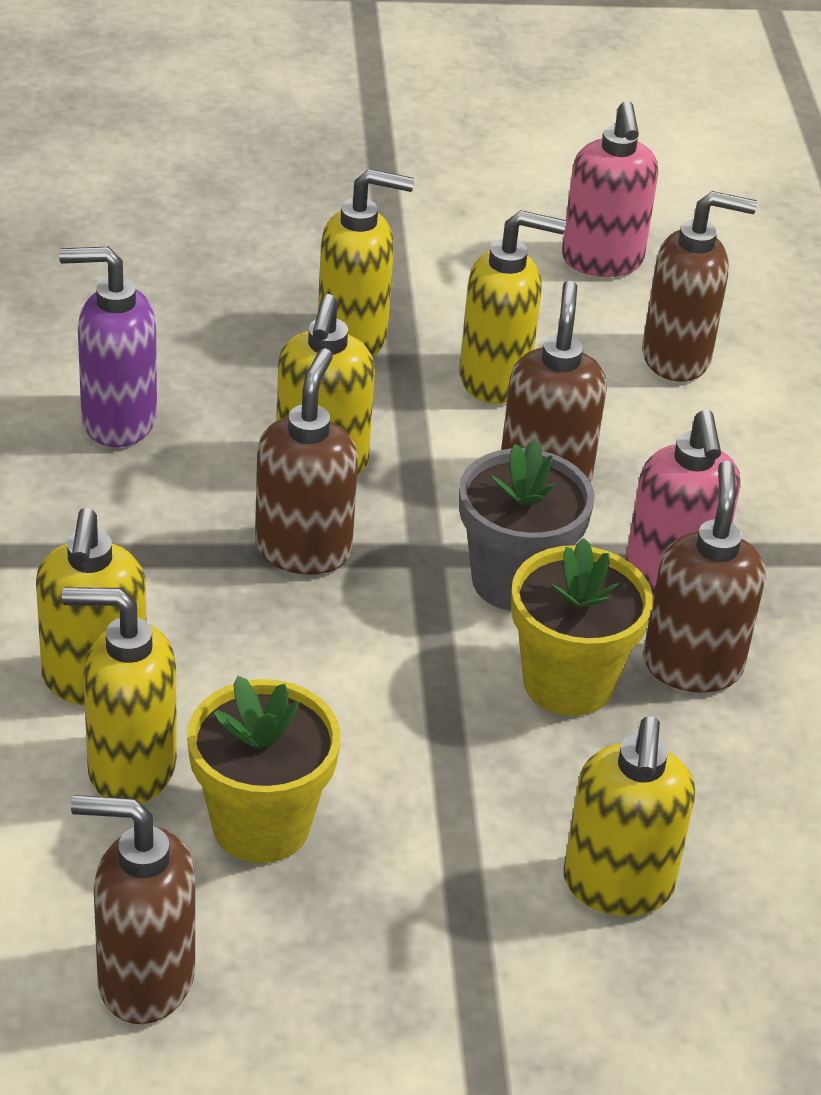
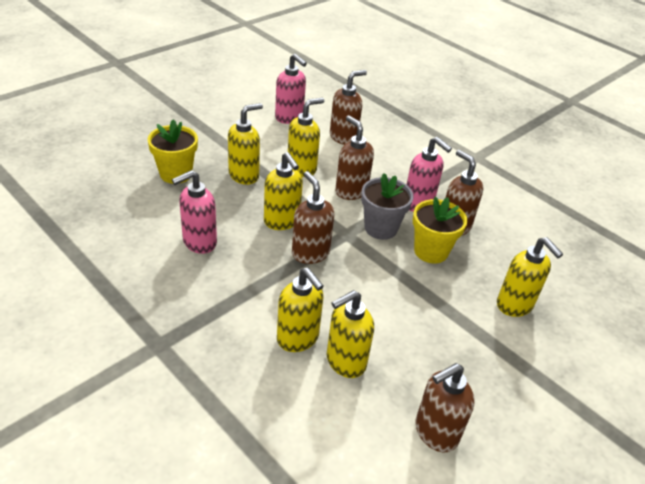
camera: 40 degrees left, 0 degrees up
purple soap dispenser [59,247,157,447] -> pink soap dispenser [172,170,217,254]
yellow flower pot [187,676,341,863] -> yellow flower pot moved to [148,119,198,184]

